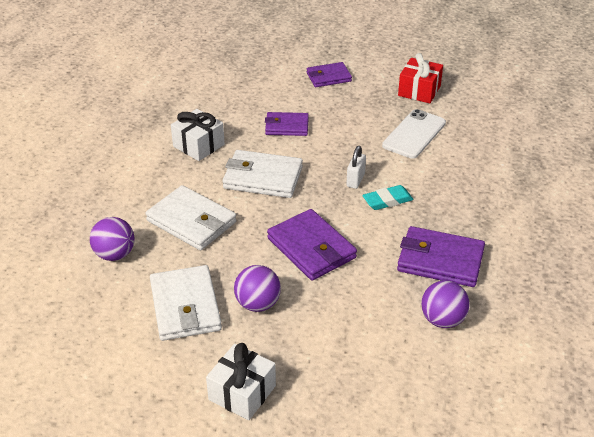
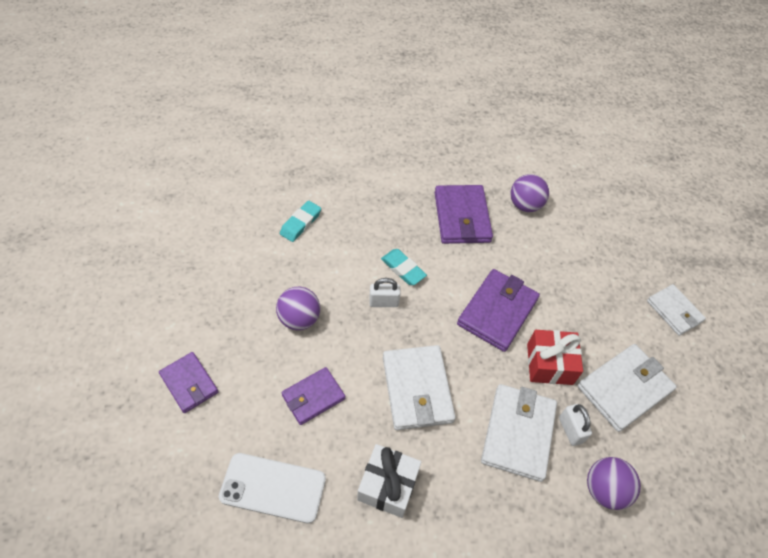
camera: 115 degrees left, 15 degrees up
white gift [206,343,276,420] -> white wallet [647,284,706,336]
purple ball [234,265,281,312] -> purple ball moved to [276,287,320,330]
purple wallet [265,112,309,136] -> purple wallet turned 75 degrees clockwise [281,367,345,425]
white phone [382,109,446,159] -> white phone moved to [219,453,326,523]
red gift [398,53,443,103] -> red gift moved to [527,330,583,385]
none -> turquoise eraser [280,201,321,242]
none -> white padlock [559,404,592,446]

